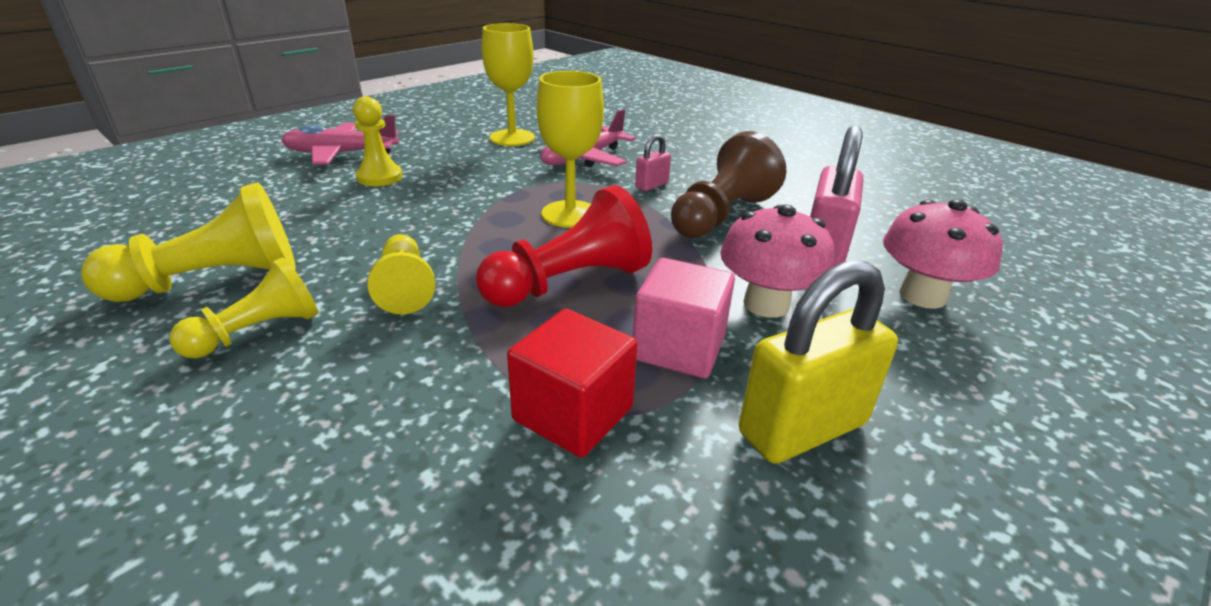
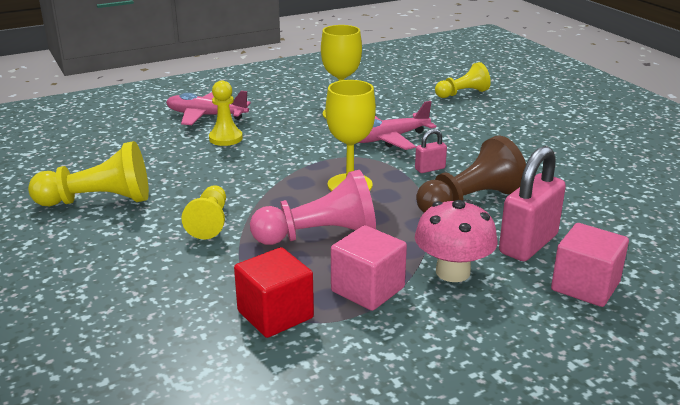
camera: 20 degrees right, 5 degrees down
yellow pawn [170,257,318,359] -> yellow pawn moved to [435,62,491,98]
red pawn [476,185,652,307] -> pink pawn [250,170,376,245]
yellow padlock [739,260,898,464] -> none
pink mushroom [883,199,1003,309] -> pink cube [551,223,629,307]

